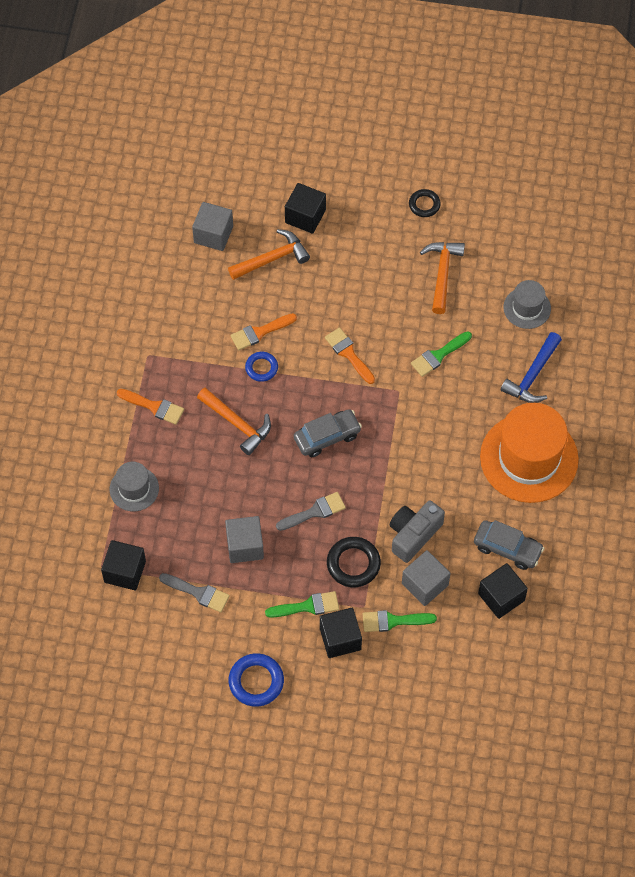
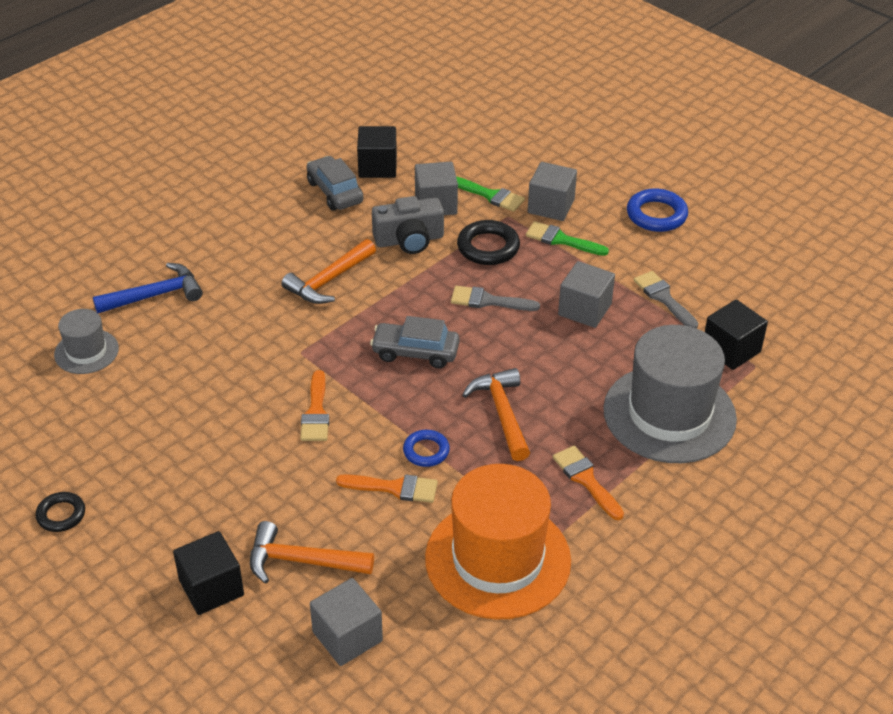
camera: 145 degrees left, 20 degrees down
grey hat [110,462,159,511] -> grey hat [603,325,737,463], size x2.00
black cube [320,608,362,658] -> grey cube [528,162,577,221]
green brush [411,331,472,377] -> none
orange hammer [420,242,465,314] -> orange hammer moved to [281,239,376,304]
orange hat [480,403,579,503] -> orange hat moved to [425,464,571,620]

